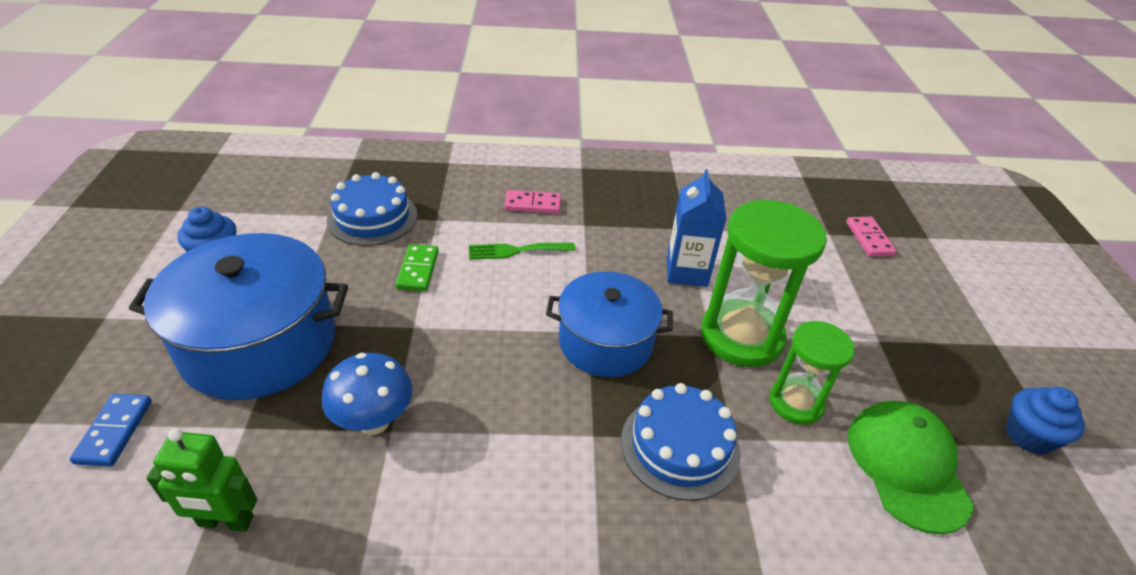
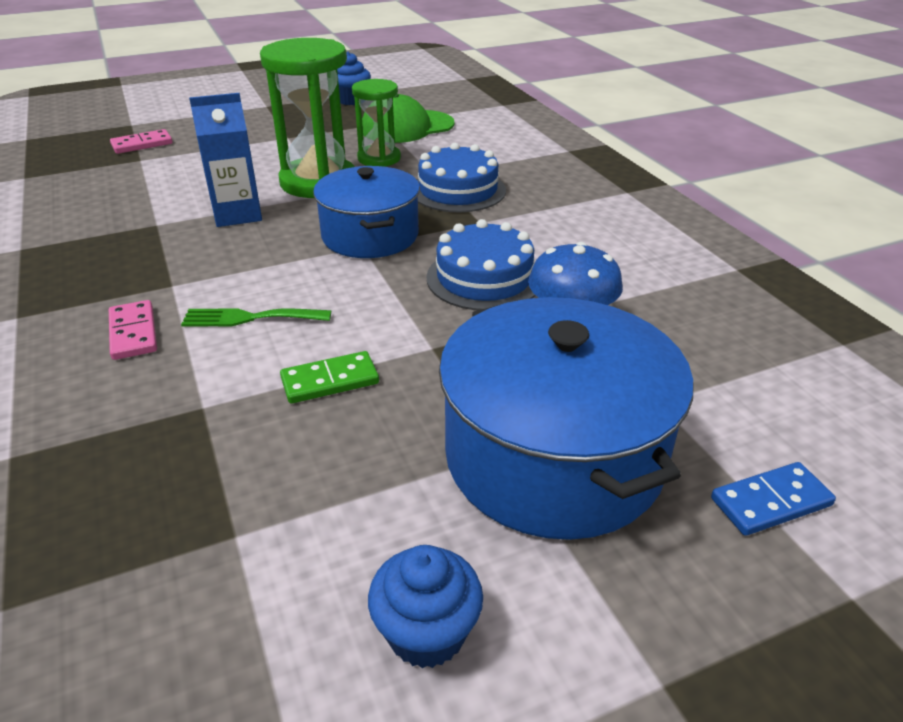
camera: 110 degrees left, 5 degrees down
green robot [146,428,257,532] -> none
blue cake [327,172,417,246] -> blue cake moved to [426,219,536,310]
green fork [469,243,575,260] -> green fork turned 120 degrees clockwise [181,308,331,326]

